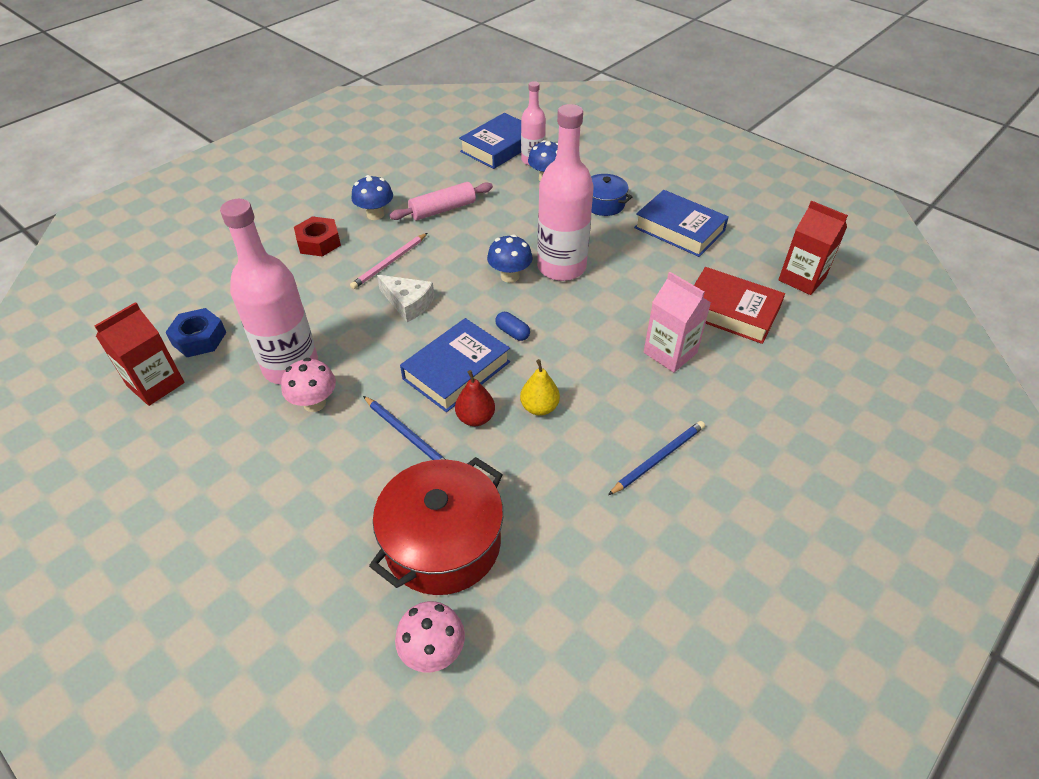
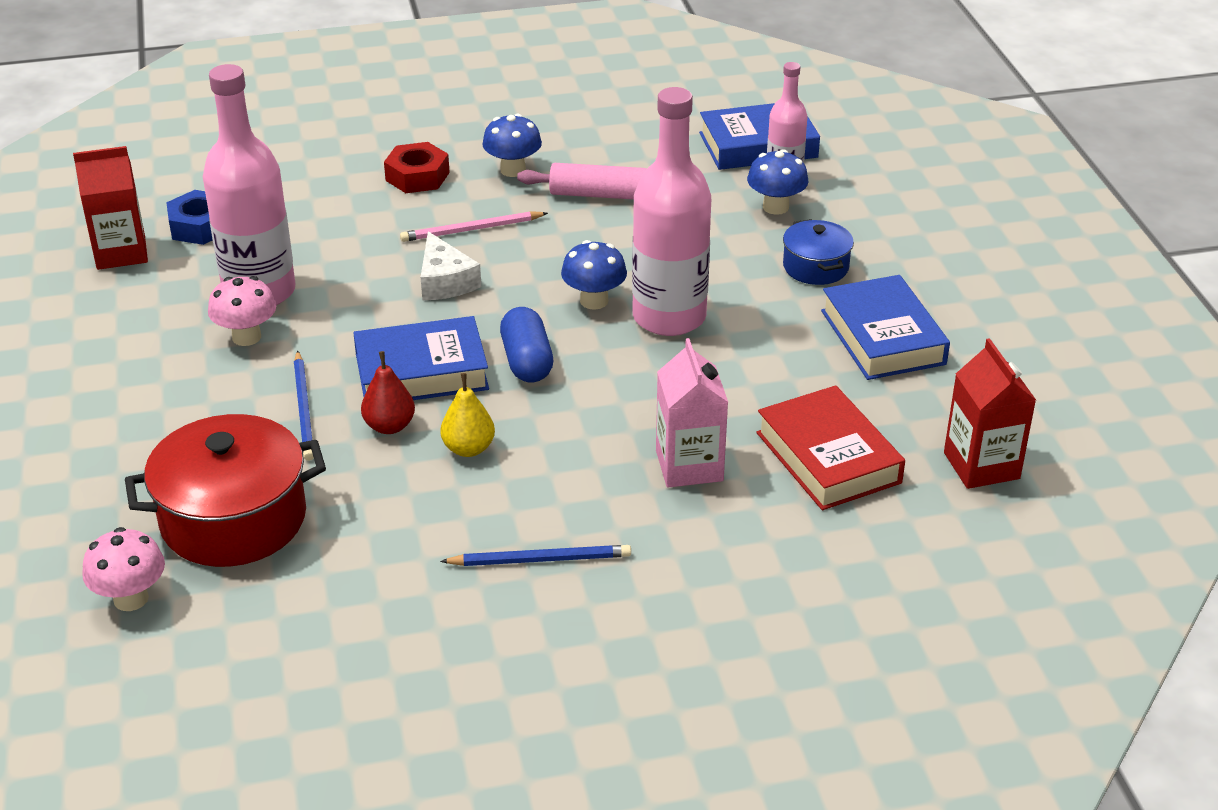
camera: 35 degrees right, 10 degrees down
blue capsule [495,312,530,341] -> blue capsule [500,307,553,382], size x1.67

